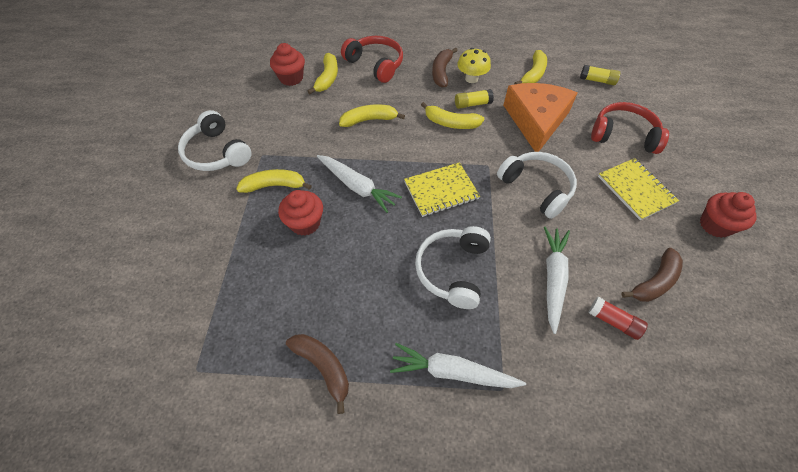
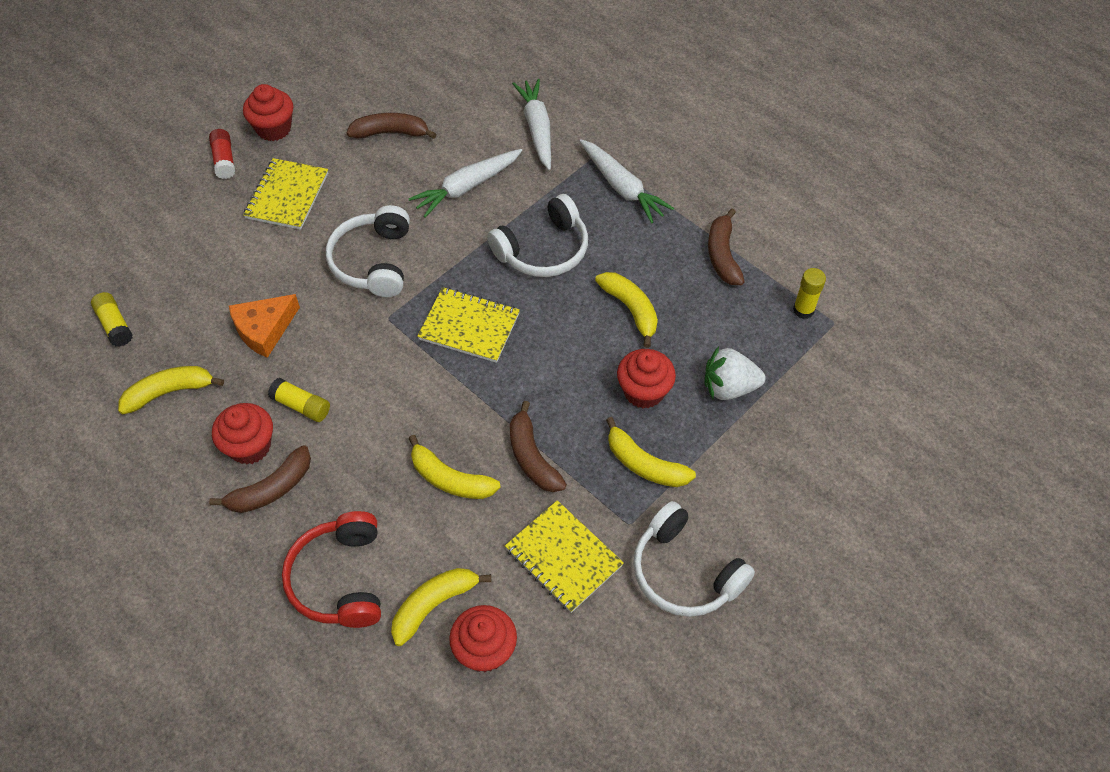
camera: 140 degrees left, 0 degrees up
white headphones [178,110,252,171] -> white headphones turned 135 degrees clockwise [633,501,755,617]
white carrot [317,155,402,213] -> white carrot moved to [512,79,551,170]
yellow banana [421,102,484,129] -> yellow banana moved to [595,272,658,348]
yellow mushroom [458,48,491,83] -> red cupcake [212,403,273,464]
orange cheese [503,83,577,152] -> orange cheese [229,294,300,358], size x0.60
red glue stick [589,297,648,340] -> red glue stick moved to [209,129,235,179]
red headphones [591,102,669,154] -> none
none -> yellow notebook [505,500,624,613]
none -> brown banana [510,401,567,492]
none -> white strawberry [705,346,766,400]
none -> yellow glue stick [793,268,826,319]

